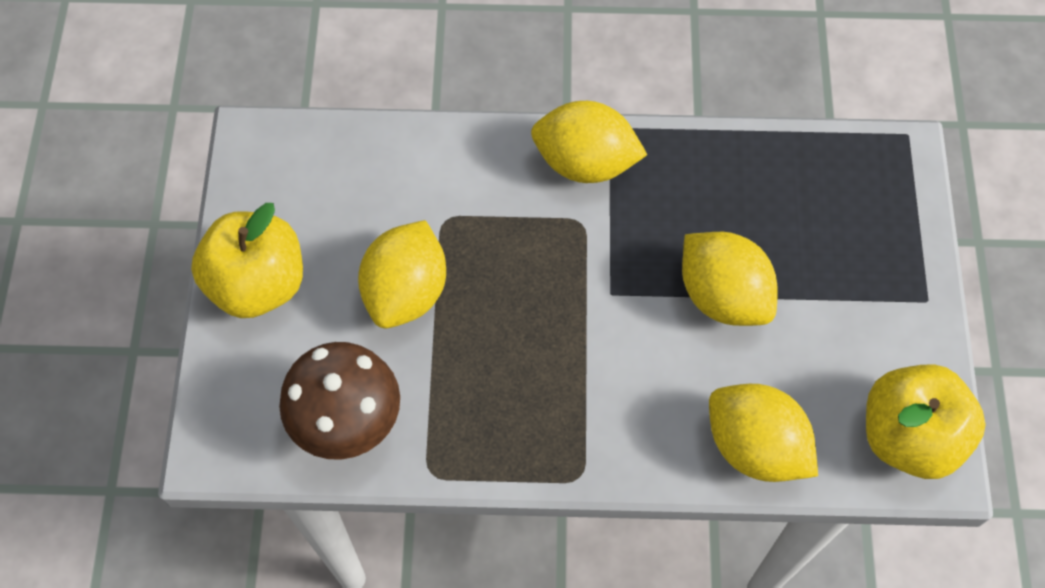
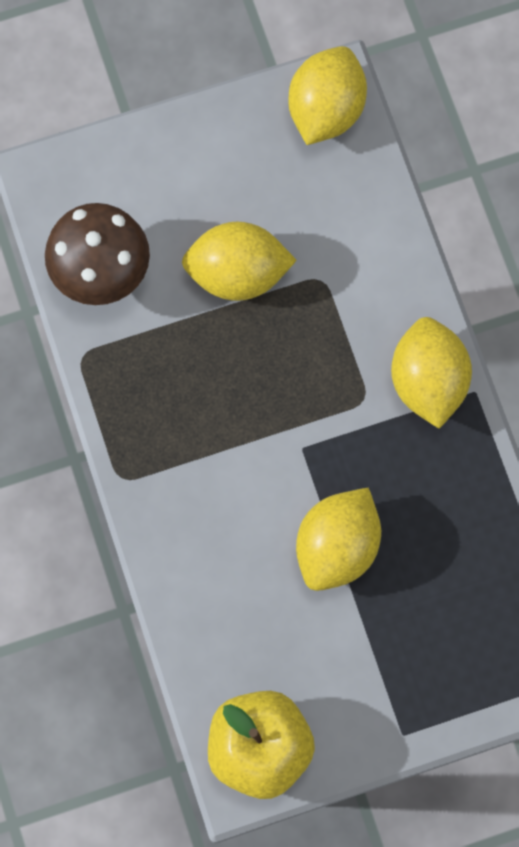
camera: 70 degrees right, 10 degrees up
yellow apple [191,203,303,318] -> none
yellow lemon [709,384,818,482] -> yellow lemon moved to [288,46,367,145]

